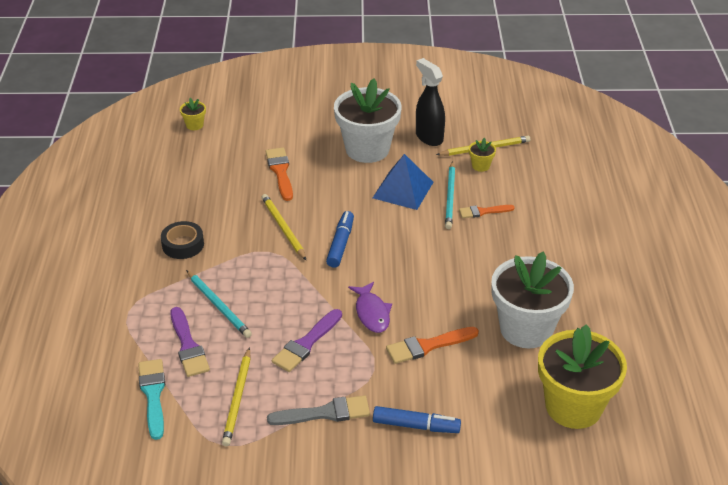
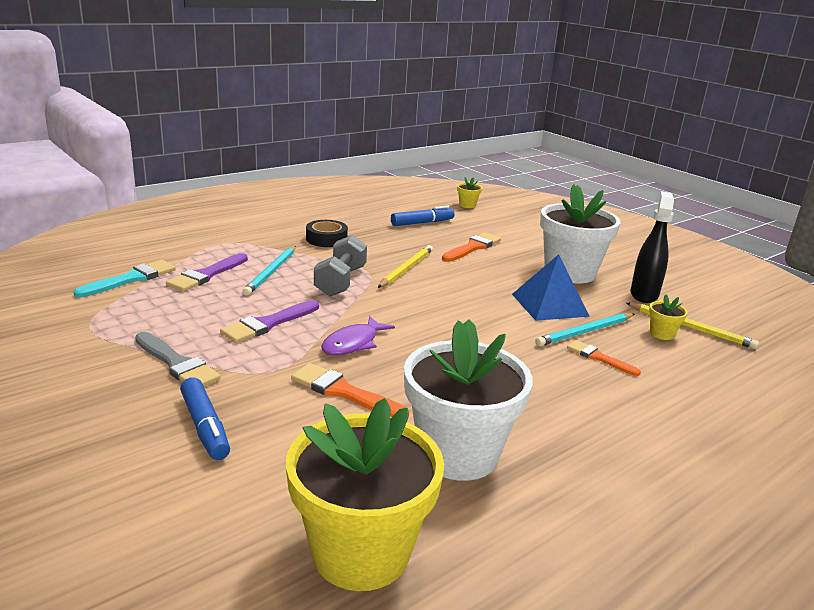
camera: 50 degrees right, 15 degrees down
yellow pencil [222,347,251,446] -> none
purple brush [272,309,342,372] -> purple brush turned 45 degrees counterclockwise [220,300,319,343]
blue marker [326,211,354,268] -> blue marker moved to [391,206,455,226]
none -> grey dumbbell [314,235,367,297]

